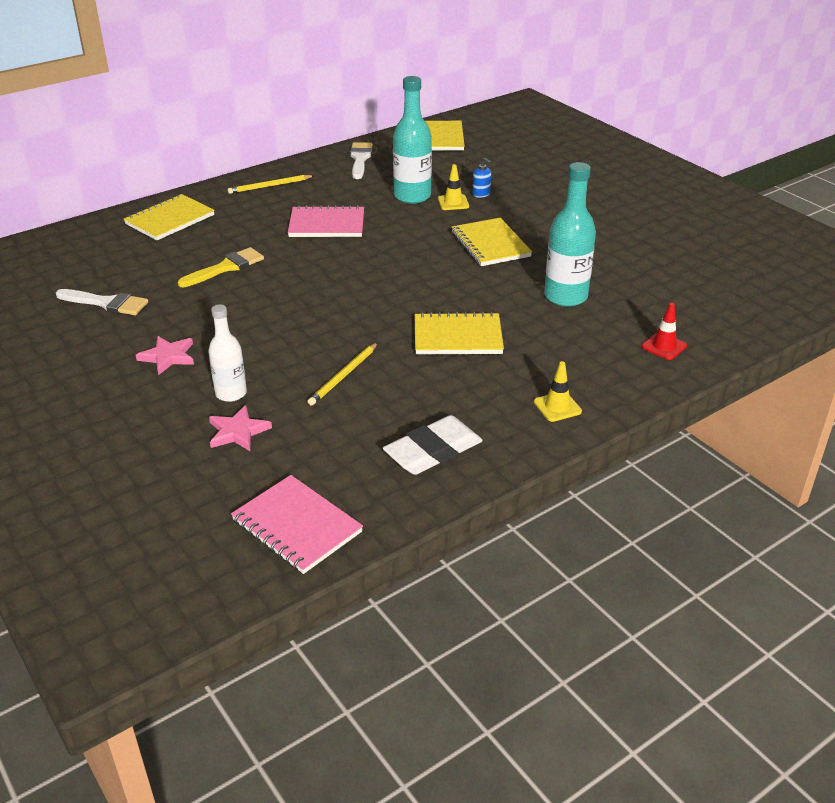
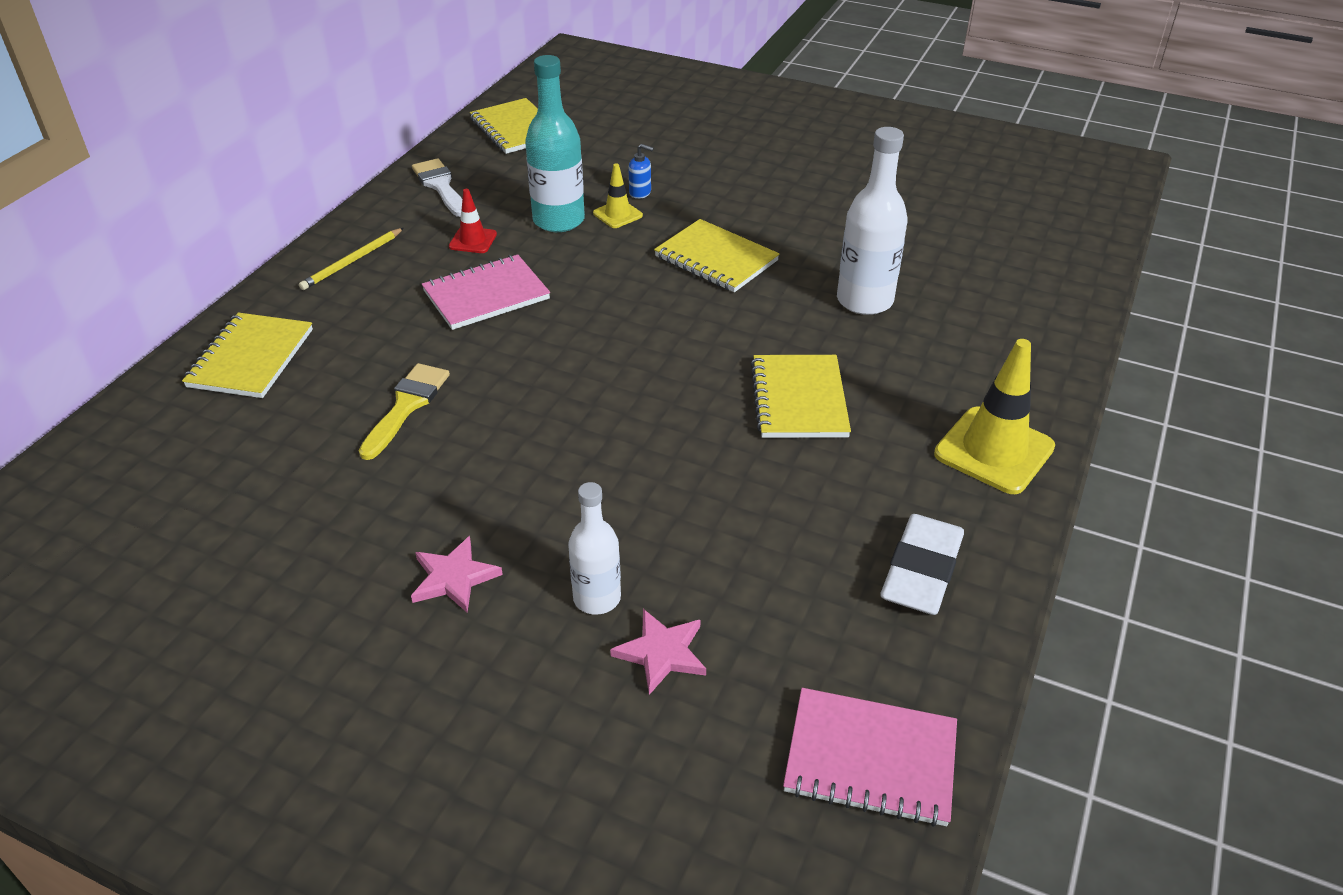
camera: 30 degrees left, 5 degrees up
white brush [56,289,148,315] -> none
yellow pencil [307,342,378,406] -> none
yellow notebook [415,312,504,355] -> yellow notebook turned 60 degrees counterclockwise [751,355,851,438]
yellow traffic cone [534,361,582,422] -> yellow traffic cone [934,339,1055,494], size x1.91
turquoise bottle [544,162,596,307] -> white bottle [837,127,908,315]
red traffic cone [642,303,687,360] -> red traffic cone moved to [449,189,497,253]

